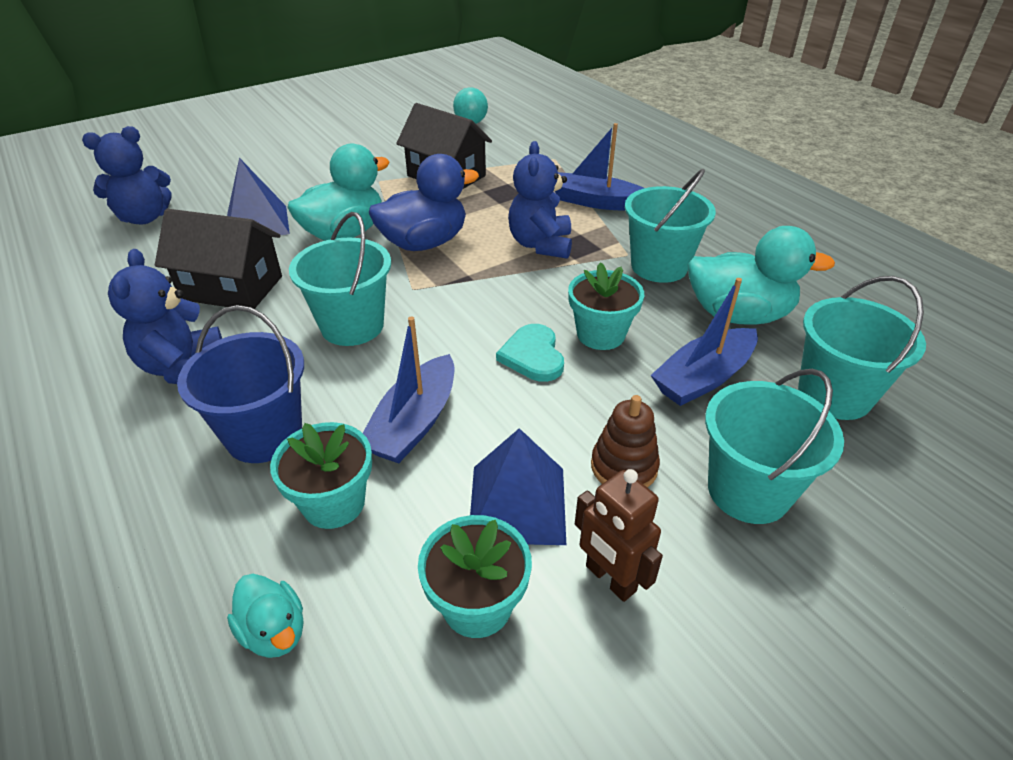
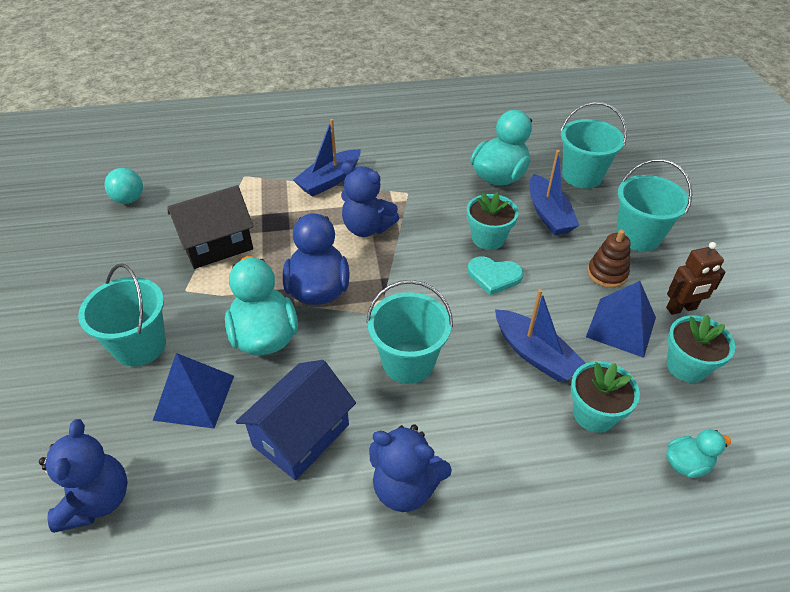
camera: 65 degrees left, 5 degrees up
black house [155,209,282,309] -> blue house [236,360,356,480]
blue bucket [177,305,304,463] -> none
turquoise bucket [625,169,716,283] -> turquoise bucket moved to [78,263,166,367]

